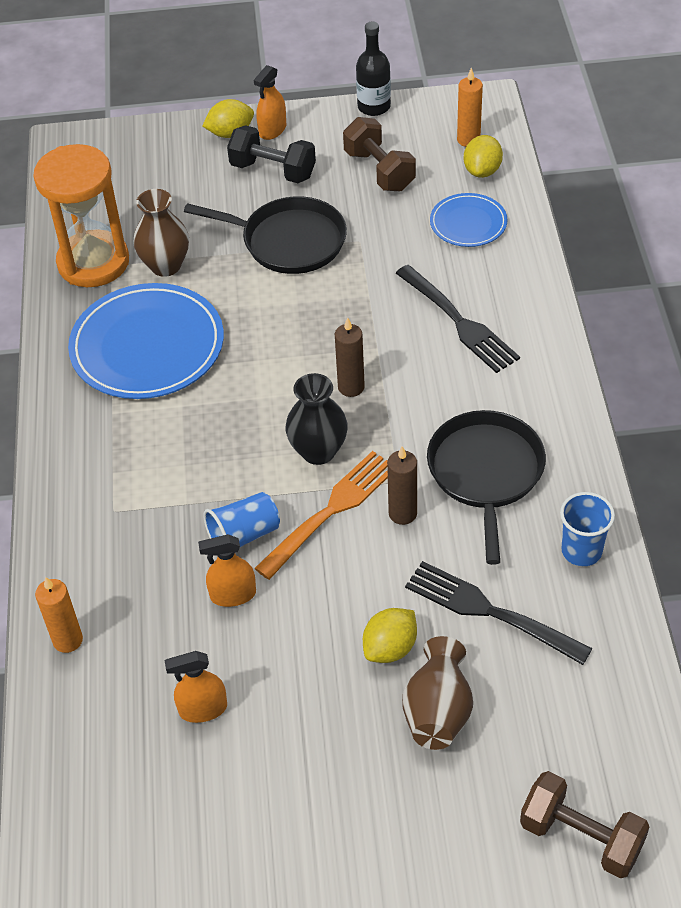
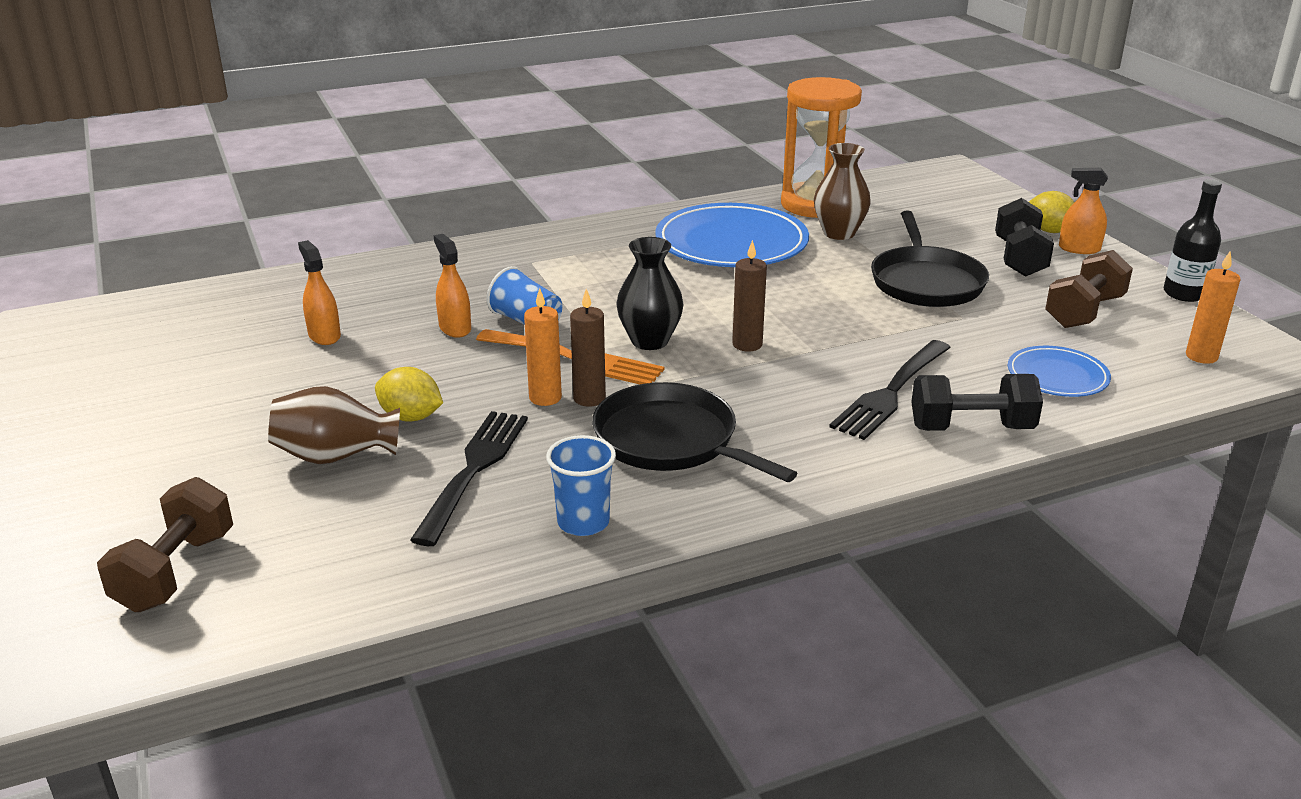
camera: 70 degrees right, 20 degrees down
orange candle [35,577,83,653] -> orange candle moved to [524,288,562,406]
black pan [427,410,546,565] -> black pan turned 120 degrees counterclockwise [592,382,797,482]
yellow lemon [464,135,503,178] -> none
none -> black dumbbell [911,374,1043,431]

